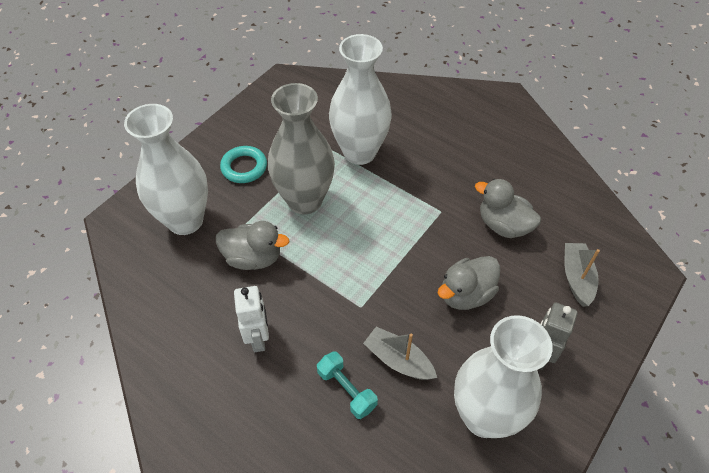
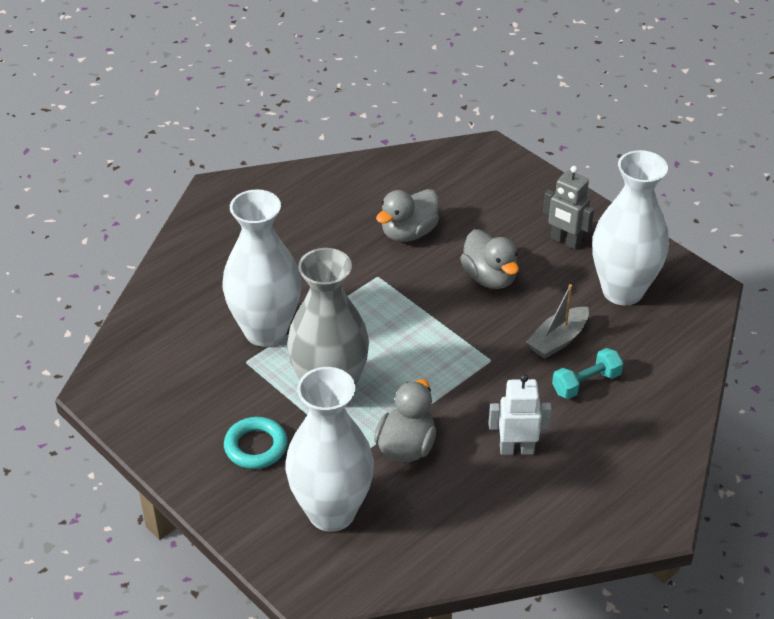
camera: 80 degrees left, 10 degrees down
grey boat [565,243,600,307] -> none

